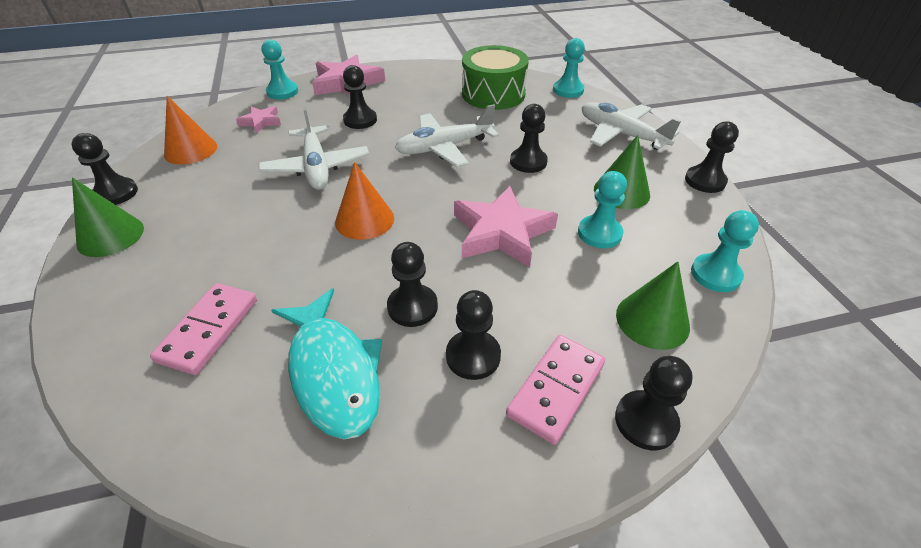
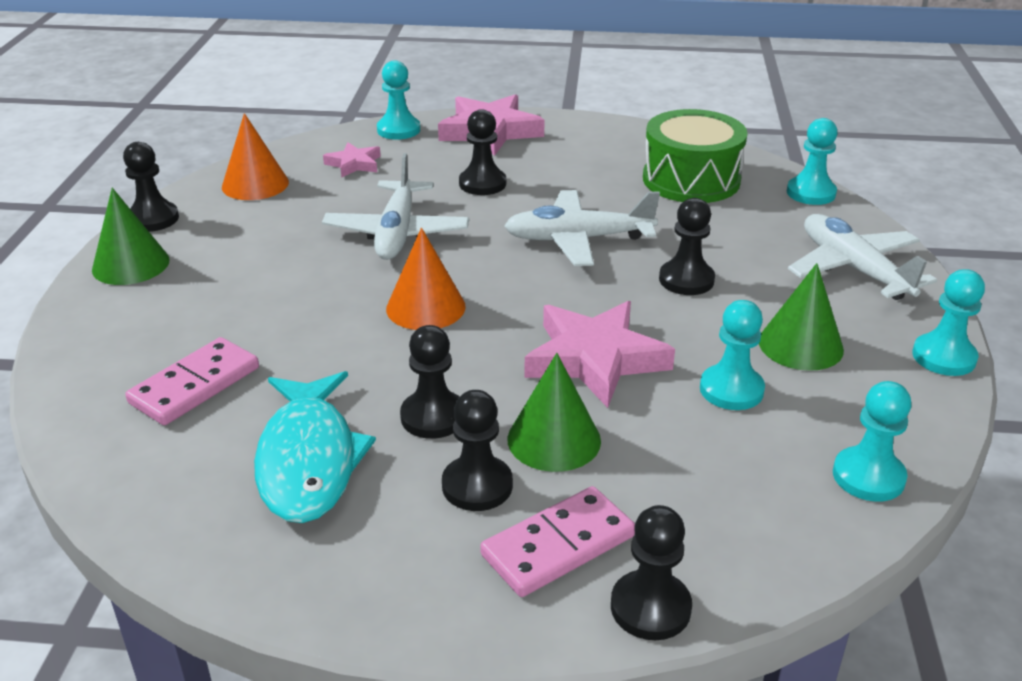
camera: 20 degrees right, 10 degrees down
green cone [616,261,690,350] -> green cone moved to [507,353,601,472]
black pawn [685,121,739,193] -> turquoise pawn [912,269,985,376]

